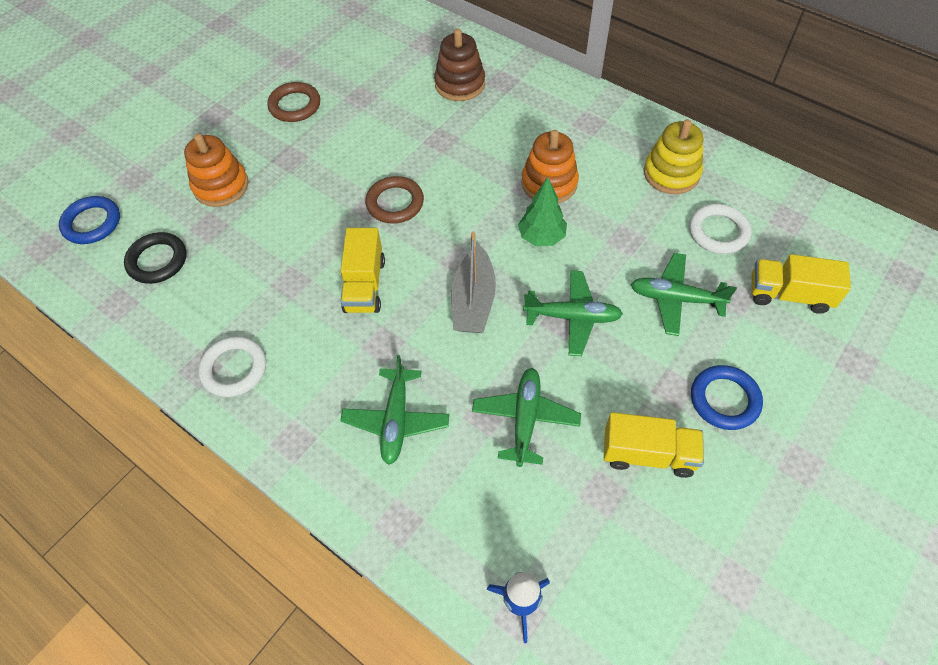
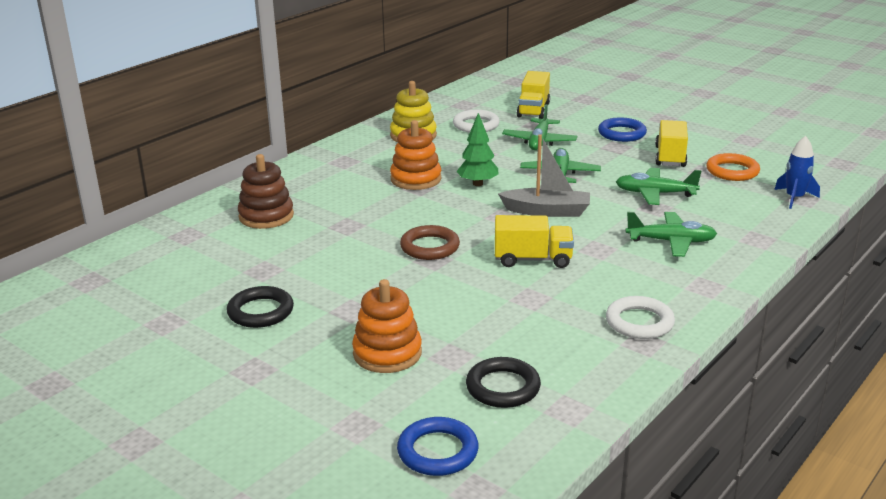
camera: 90 degrees left, 30 degrees down
brown ring [267,82,320,122] -> black ring [227,286,294,328]
none -> orange ring [706,153,760,181]

